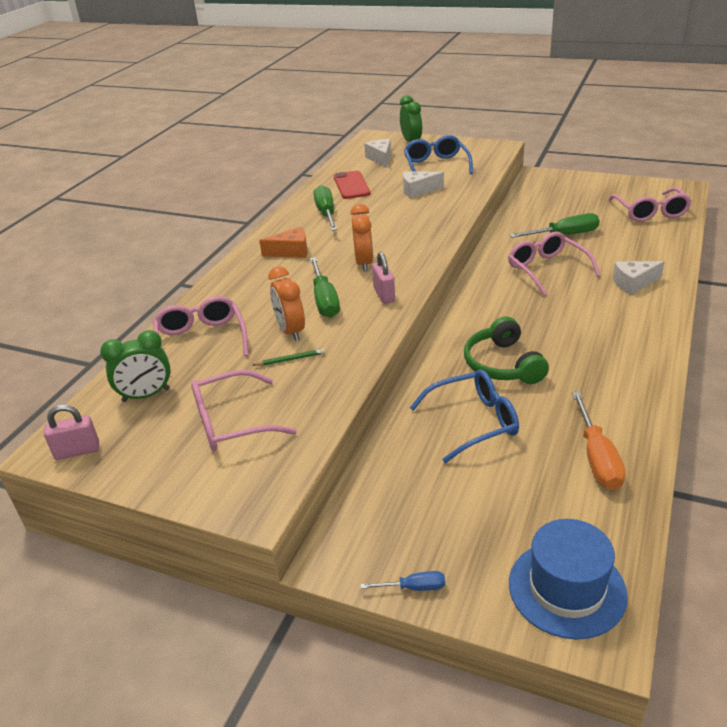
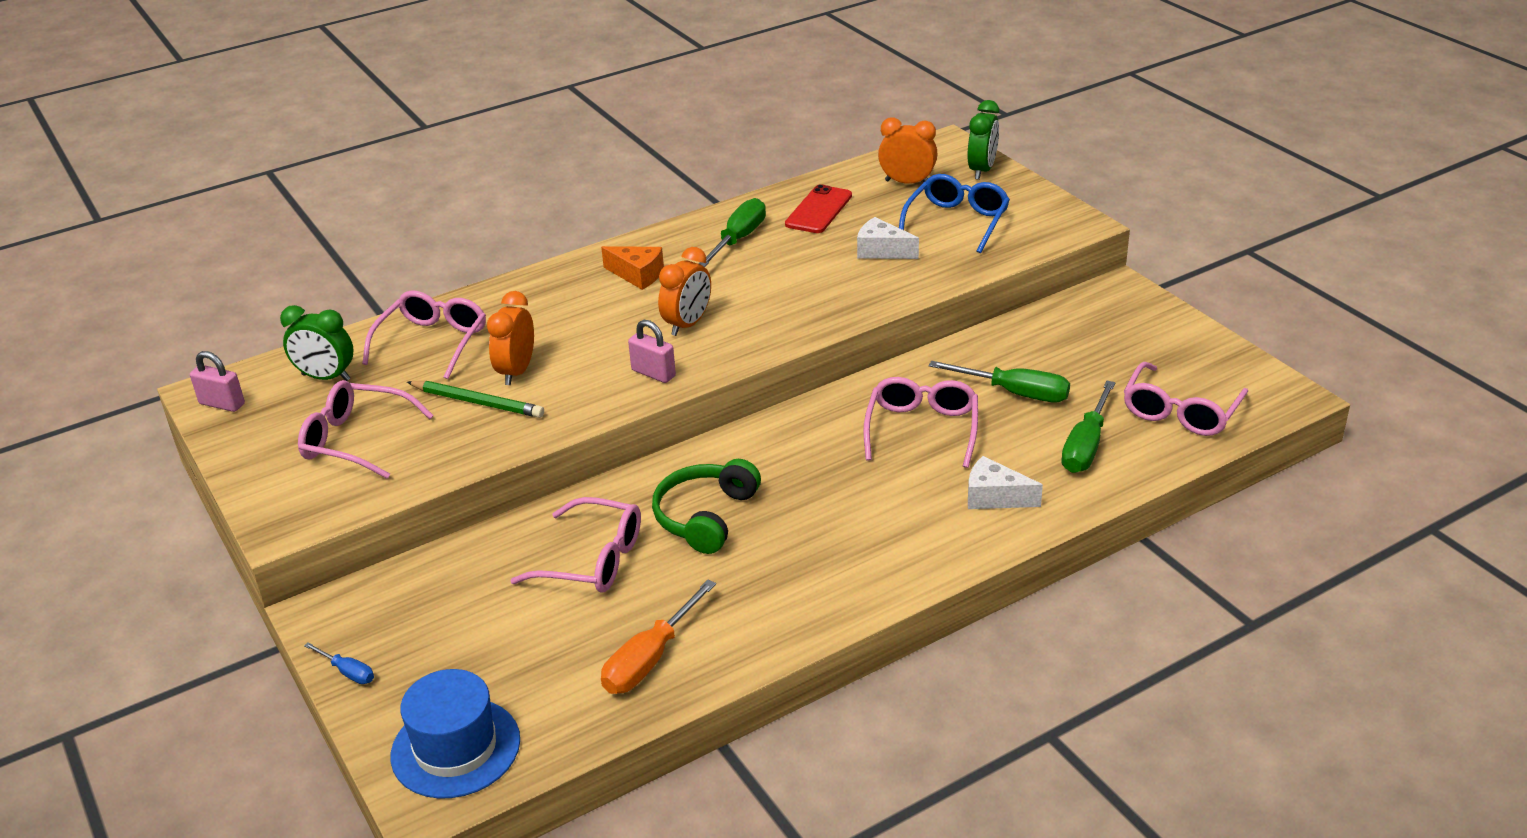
camera: 35 degrees right, 0 degrees up
green pencil [253,348,325,366] -> green pencil [407,381,544,418], size x1.76
green screwdriver [310,257,340,318] -> green screwdriver moved to [1061,381,1116,473]
white cheese [364,139,391,168] -> orange clock [878,117,938,184]
pink padlock [372,252,395,304] -> pink padlock turned 75 degrees counterclockwise [628,320,676,383]
blue glasses [410,370,519,463] -> pink glasses [510,497,641,593]

